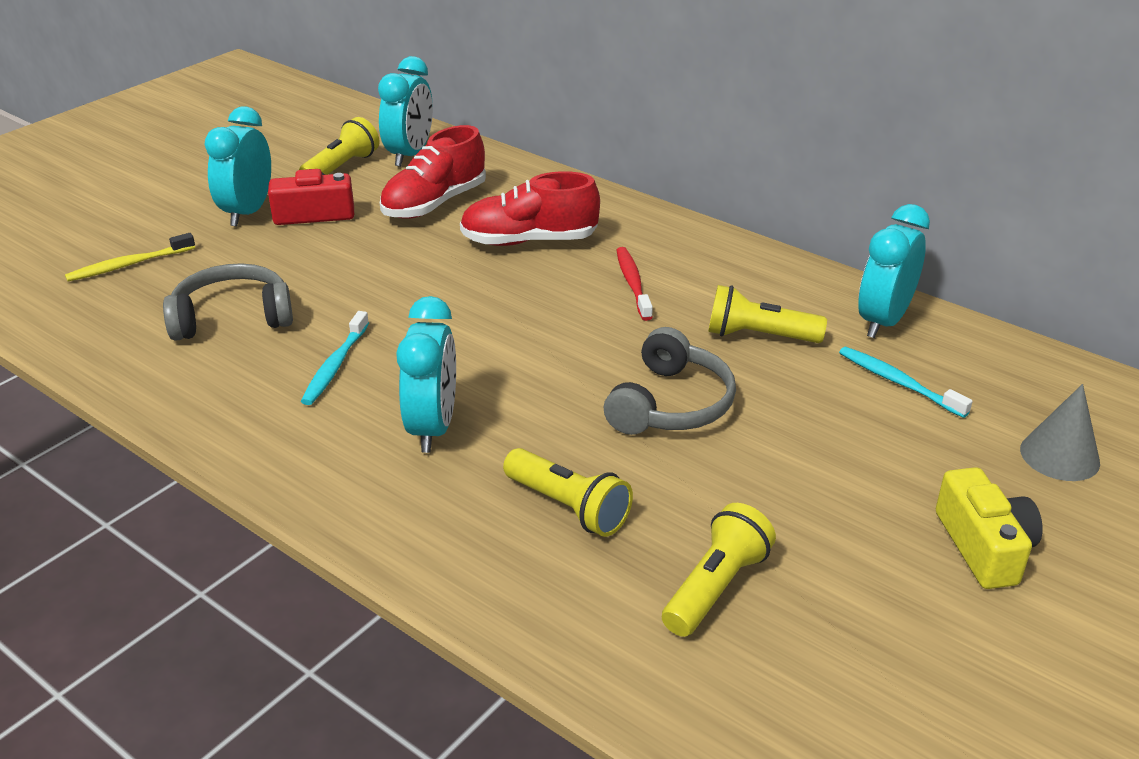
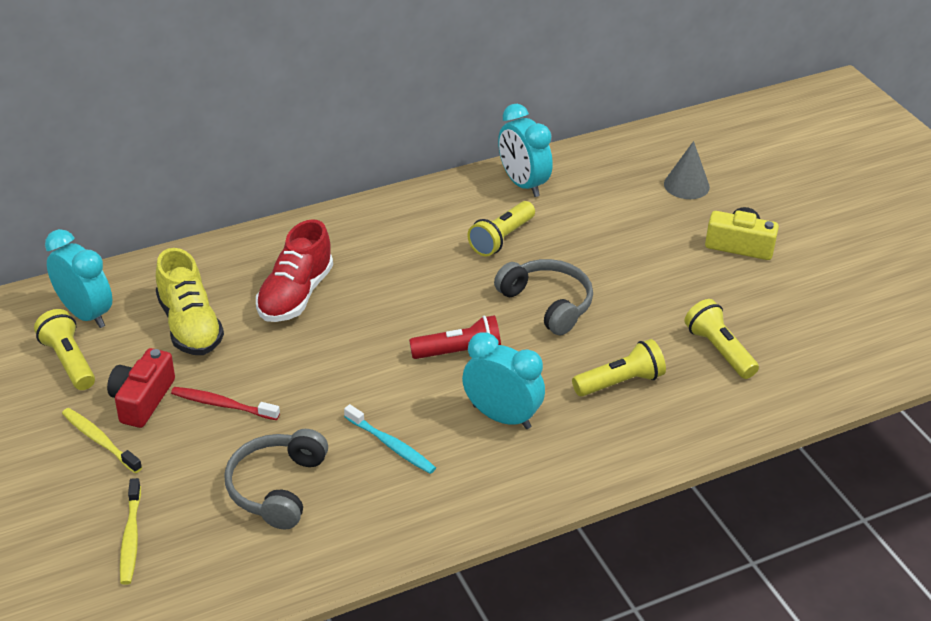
camera: 65 degrees left, 5 degrees up
turquoise clock [204,106,271,226] -> yellow toothbrush [62,408,142,473]
red shoe [380,125,486,219] -> yellow shoe [156,248,224,355]
red toothbrush [617,247,653,321] -> red toothbrush moved to [171,387,280,420]
turquoise toothbrush [839,347,973,418] -> none
none -> red flashlight [409,315,501,359]

